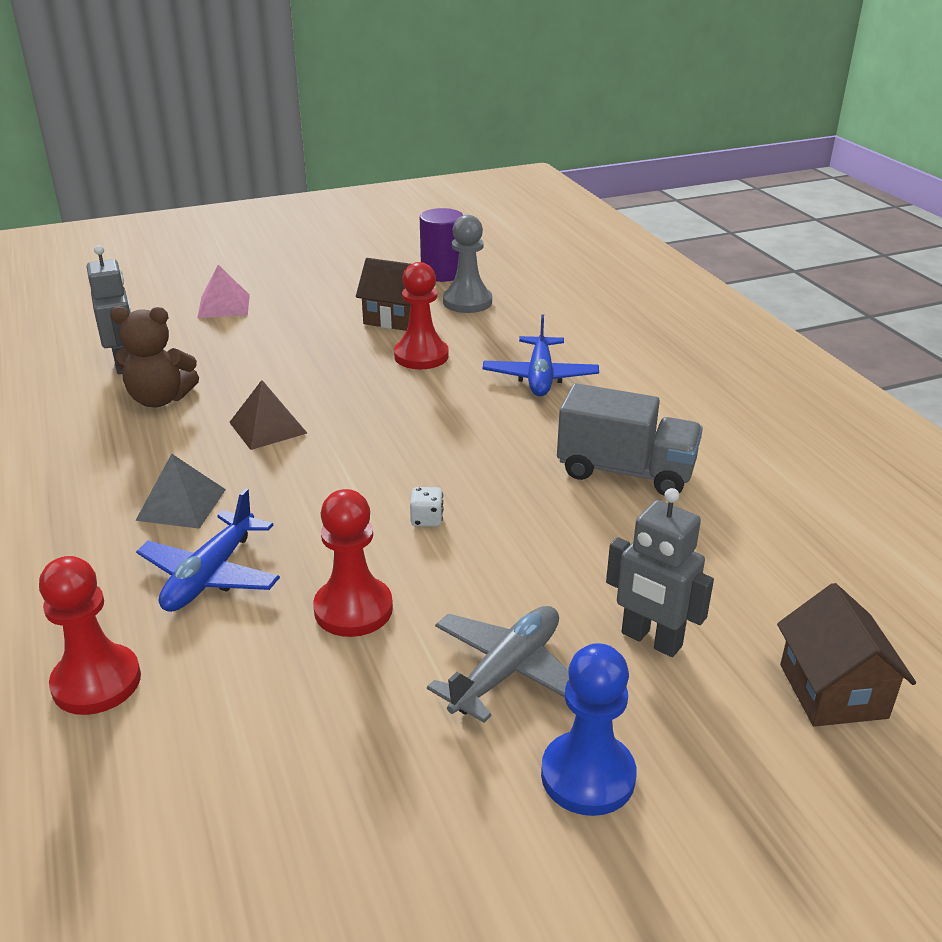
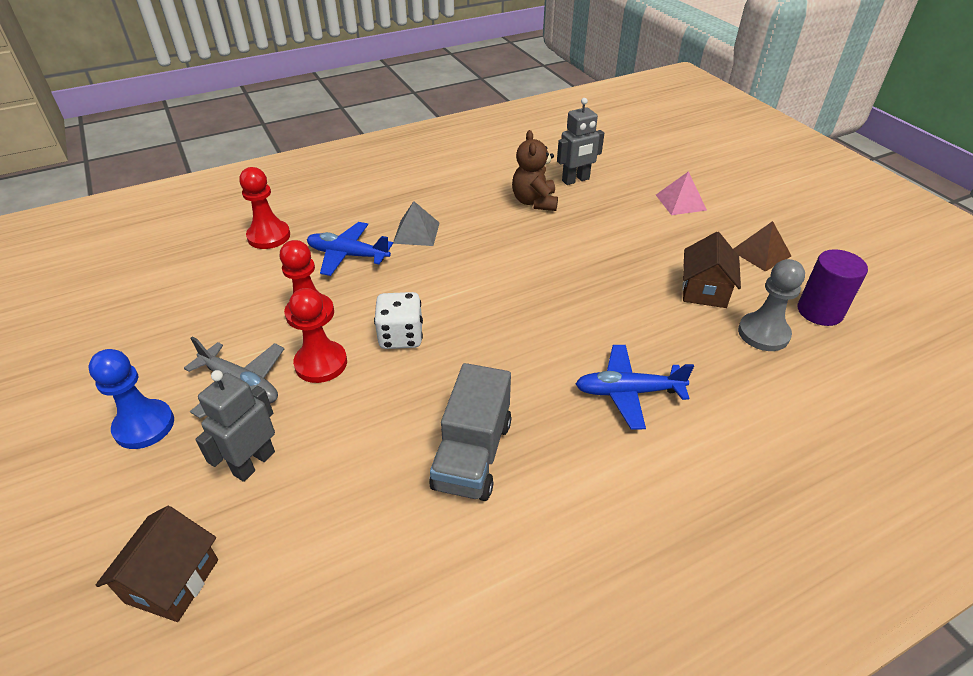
camera: 85 degrees right, 10 degrees up
brown pyramid [229,380,307,450] -> brown pyramid moved to [733,221,791,272]
red pawn [394,262,449,369] -> red pawn moved to [289,288,347,383]
white dice [410,487,443,527] -> white dice [374,292,423,349], size x1.95
brown house [777,583,916,727] -> brown house turned 60 degrees counterclockwise [95,506,218,622]

